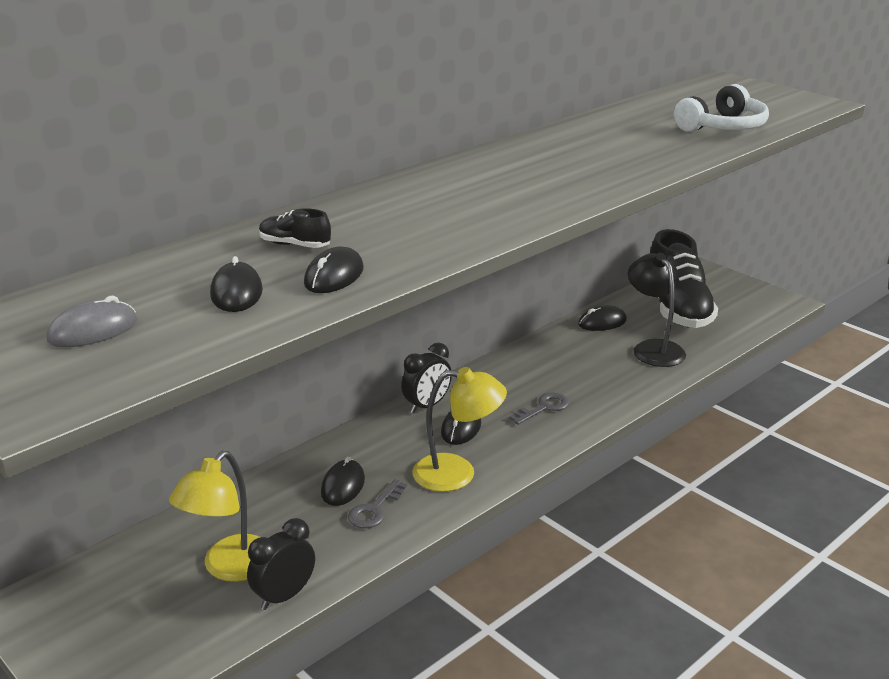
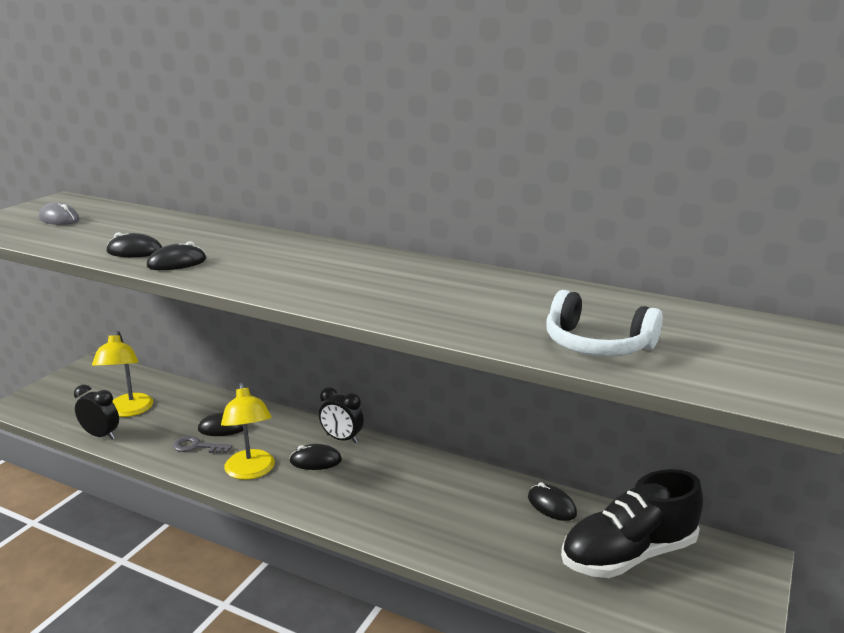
camera: 70 degrees right, 5 degrees down
yellow lamp [169,451,260,582] -> yellow lamp turned 105 degrees counterclockwise [92,330,153,417]
black mouse [210,256,263,312] -> black mouse moved to [147,241,206,270]
black shoe [259,208,331,248] -> none
grey key [509,393,569,425] -> none
black lamp [628,253,686,367] -> none

